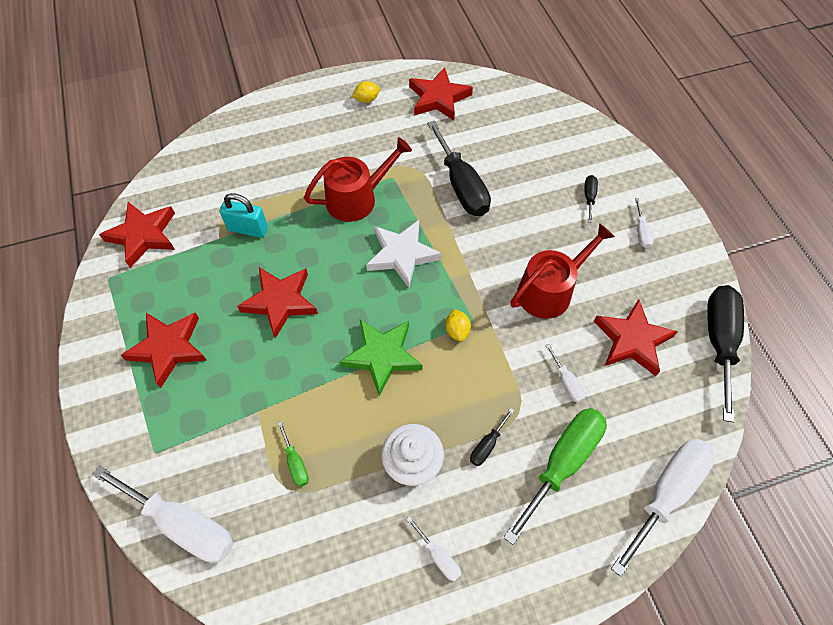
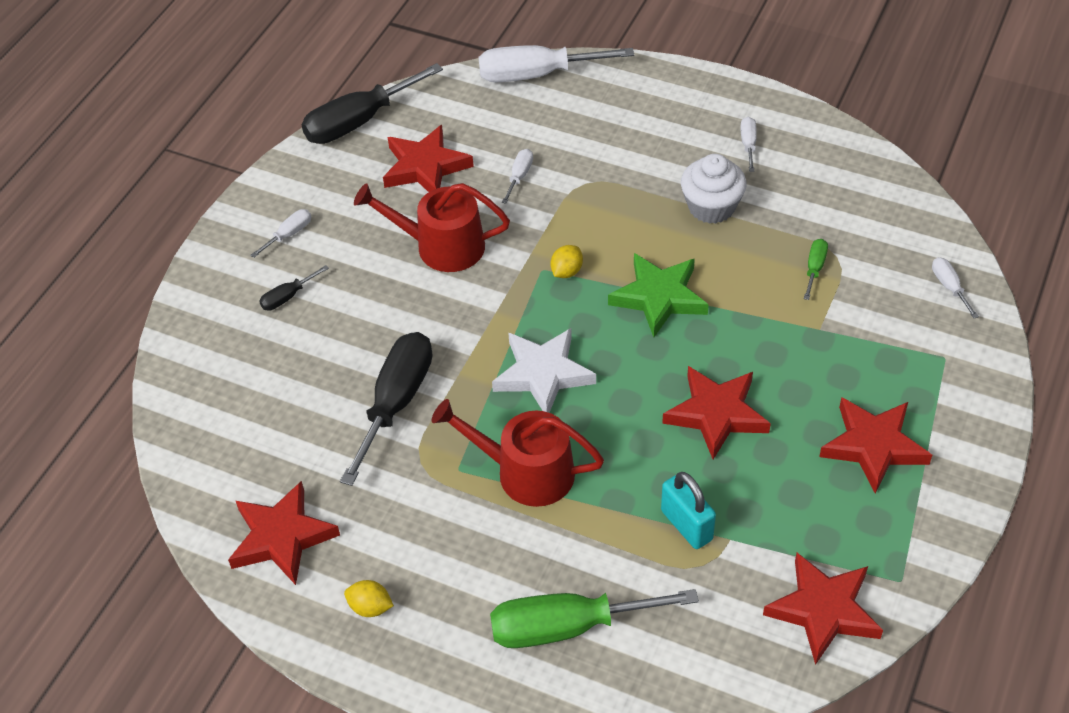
camera: 135 degrees left, 10 degrees down
white screwdriver [92,465,234,563] -> white screwdriver [932,257,979,318], size x0.45
black screwdriver [470,408,515,466] -> none
green screwdriver [504,408,607,545] -> green screwdriver moved to [490,589,699,648]

